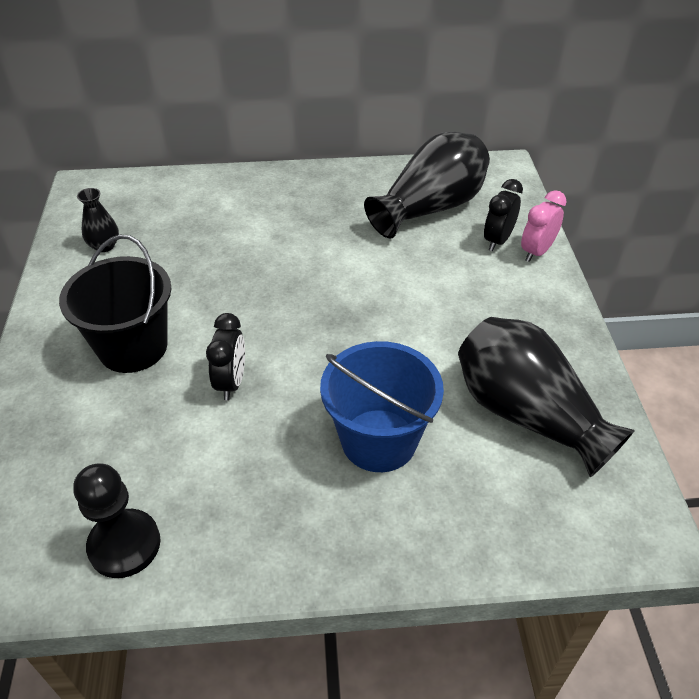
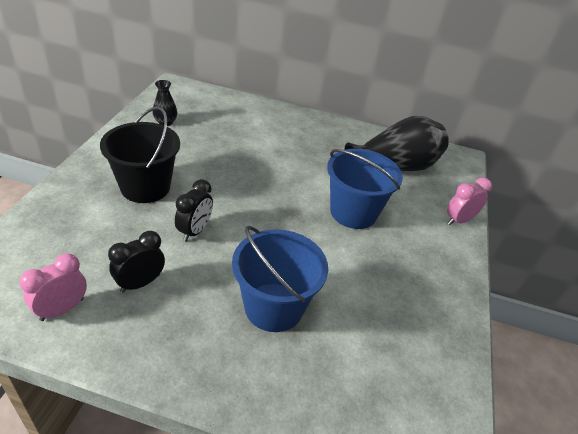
camera: 15 degrees right, 5 degrees down
black pawn [74,463,161,578] -> pink clock [19,253,87,321]
black vase [458,317,635,478] -> none
black clock [484,179,523,251] -> black clock moved to [108,231,165,293]
none -> blue bucket [327,149,403,229]

